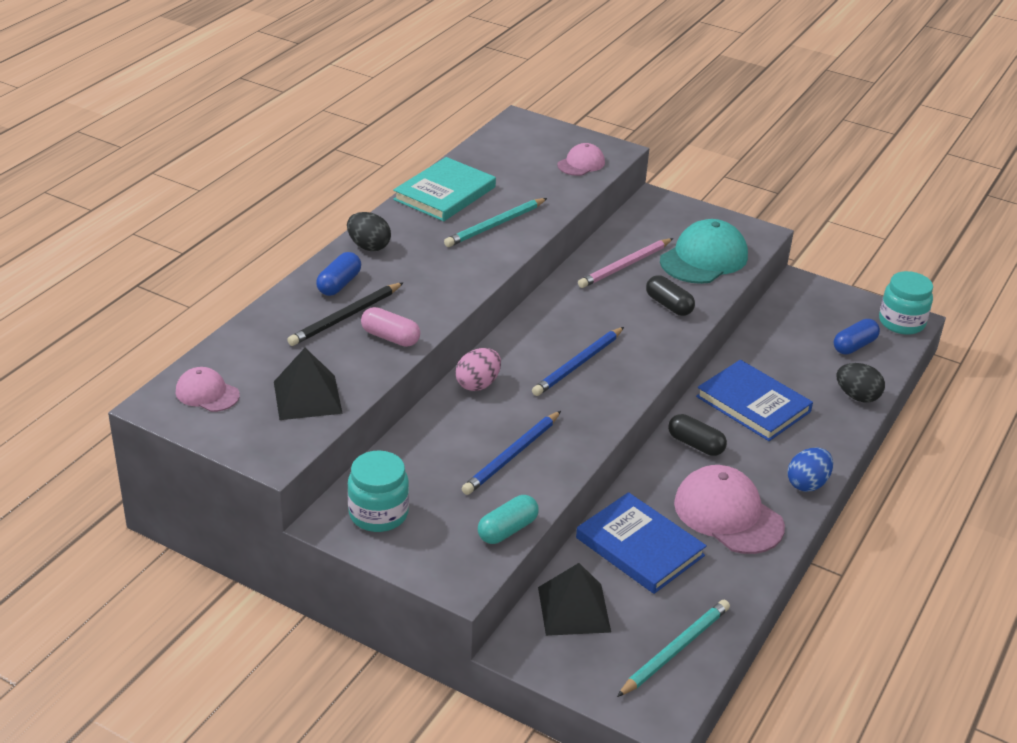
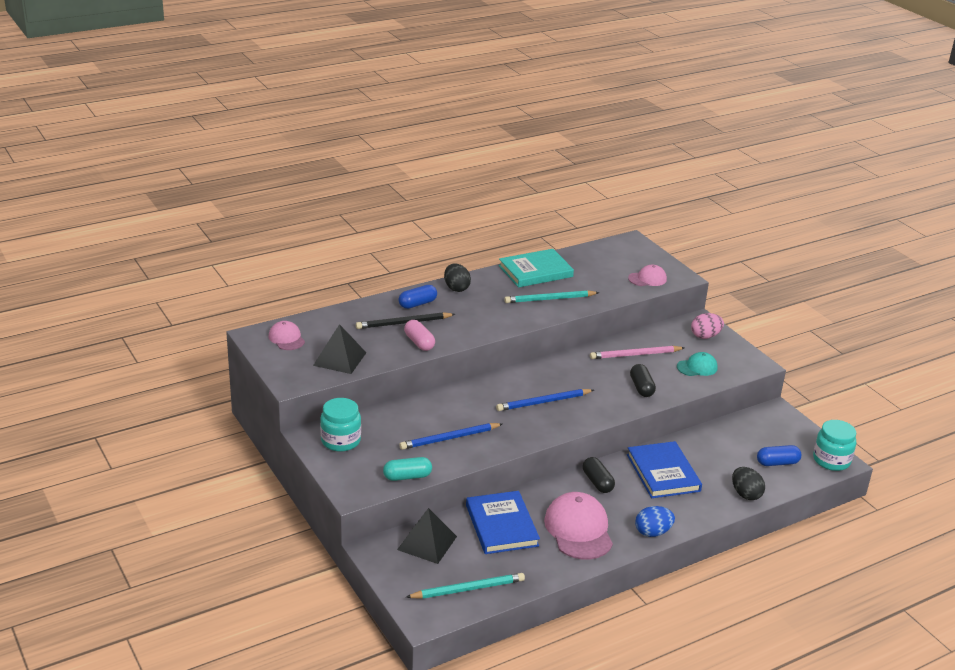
camera: 30 degrees right, 5 degrees down
pink egg [456,348,501,391] -> pink egg moved to [691,313,724,339]
turquoise cap [660,219,748,284] -> turquoise cap [677,352,718,376], size x0.55

